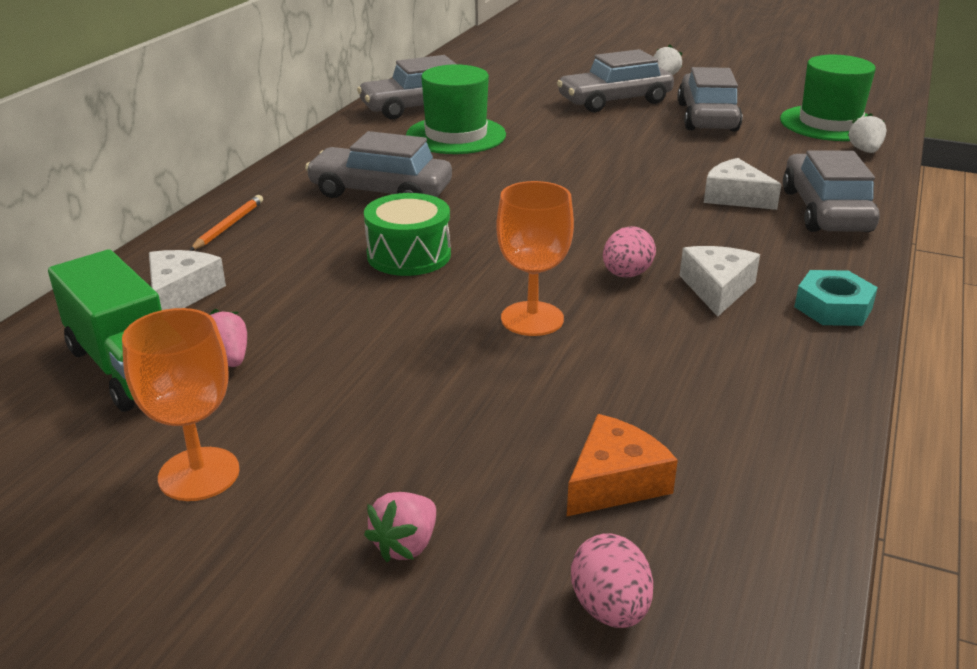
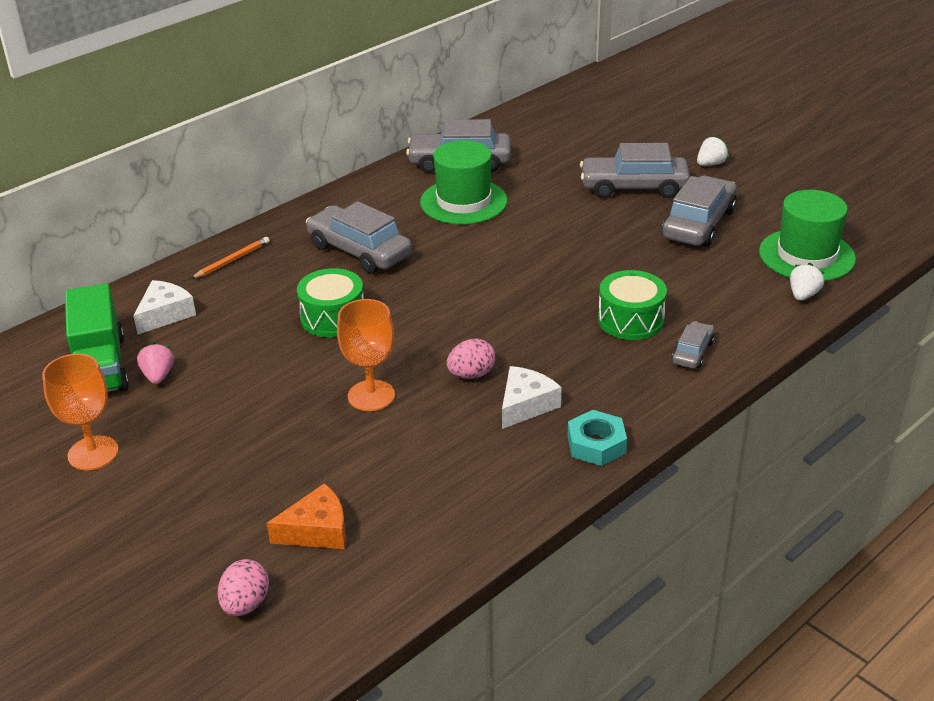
camera: 25 degrees right, 5 degrees up
pink strawberry [364,492,436,562] -> none
white cheese [704,158,782,210] -> green drum [598,270,667,340]
grey car [783,150,880,232] -> grey car [672,321,715,369], size x0.52

